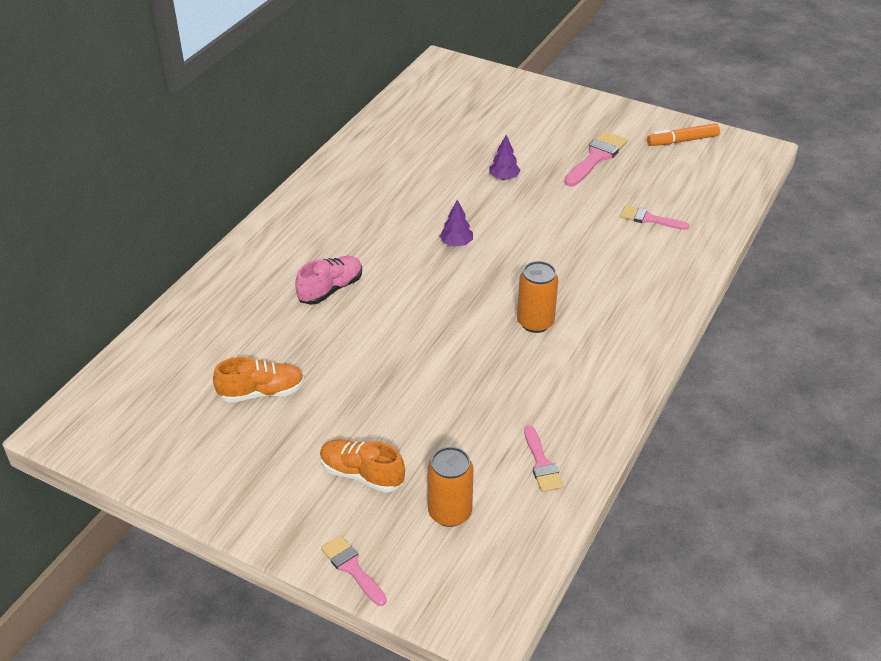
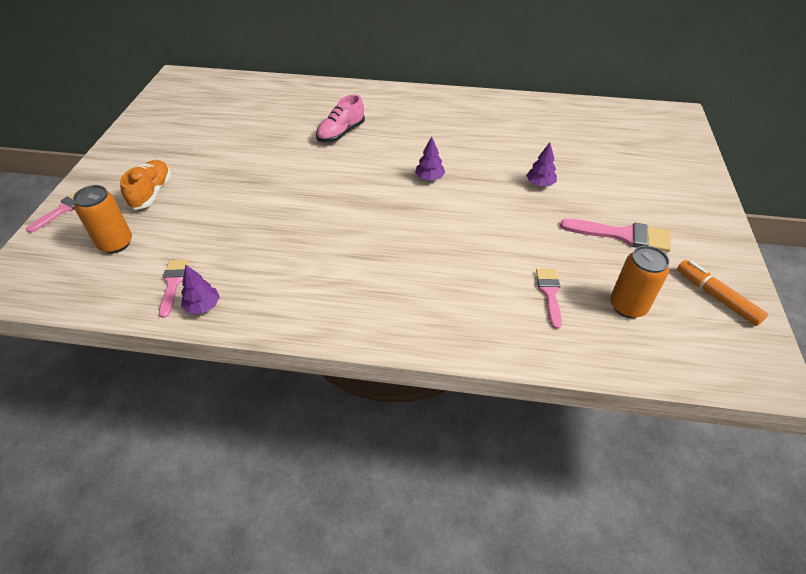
camera: 70 degrees right, 5 degrees up
orange shoe [213,357,304,403] -> none
pink shoe [295,256,362,305] -> pink shoe turned 105 degrees clockwise [316,95,365,142]
orange can [517,261,558,333] -> orange can moved to [610,246,670,318]
pink brush [524,425,564,492] -> pink brush turned 120 degrees clockwise [159,259,189,318]
none -> purple tree [181,264,220,314]

